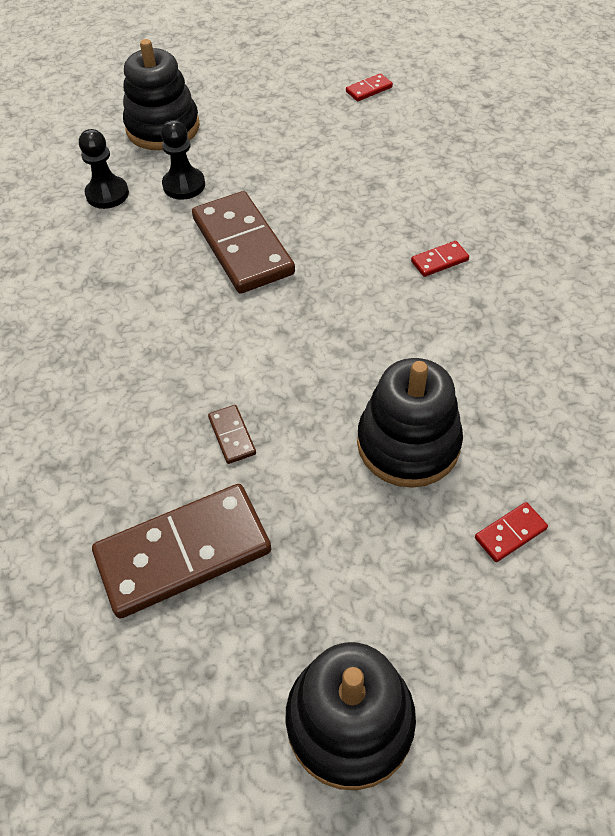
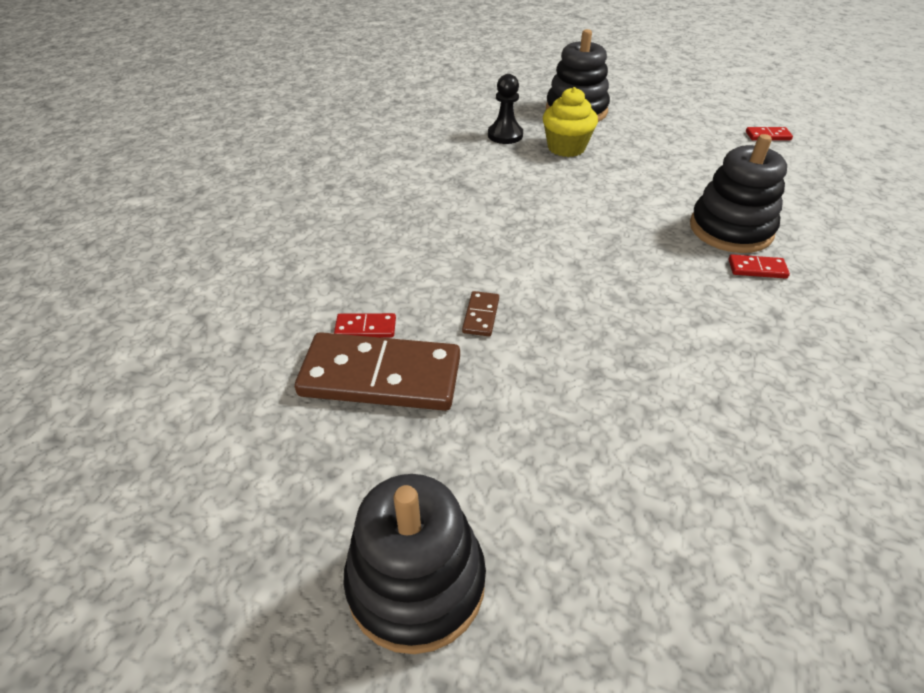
camera: 30 degrees right, 10 degrees down
black pawn [161,120,205,200] -> yellow cupcake [543,87,598,157]
brown domino [192,191,295,294] -> none
black stacking toy [357,358,463,488] -> black stacking toy moved to [690,134,787,253]
red domino [475,502,548,562] -> red domino moved to [334,313,396,338]

